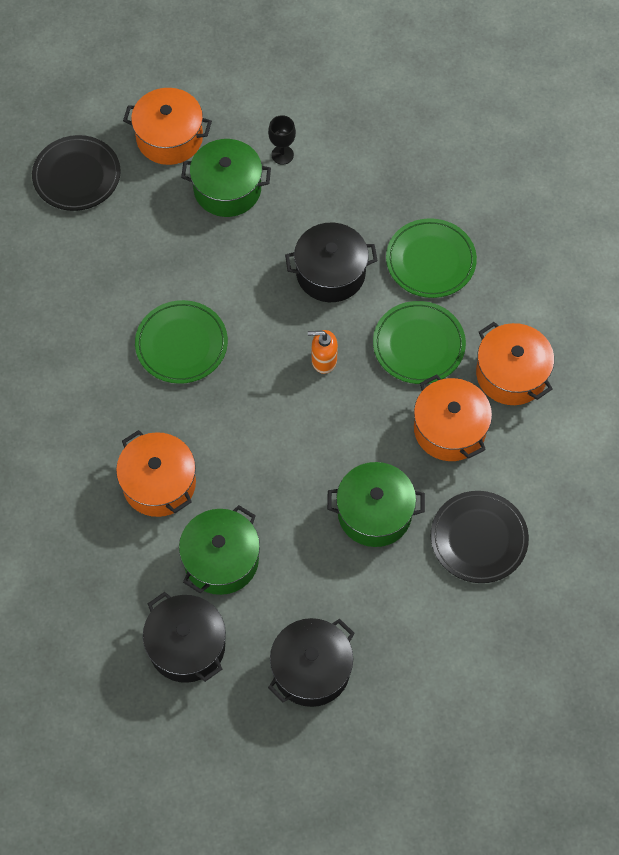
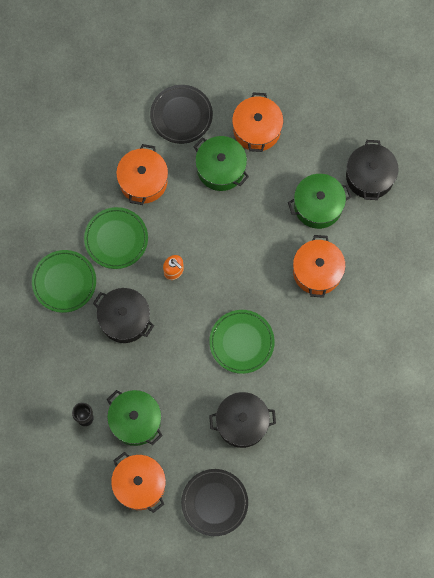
camera: 140 degrees left, 10 degrees up
black pot [268,618,355,707] -> black pot moved to [209,392,276,448]
orange pot [476,322,554,405] -> orange pot moved to [232,92,283,152]

